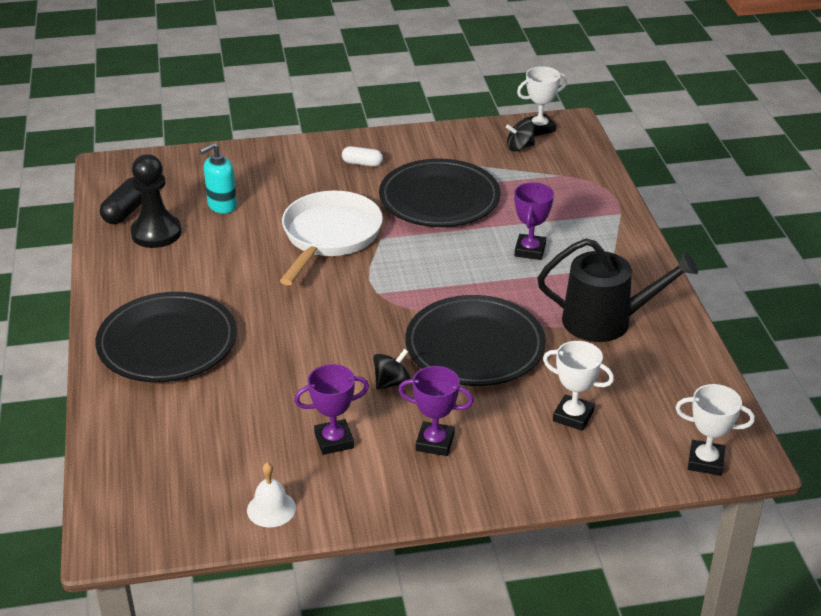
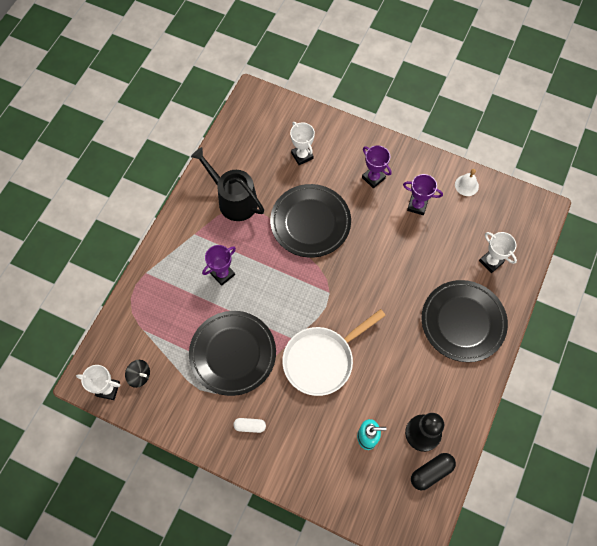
camera: 145 degrees left, 30 degrees up
white capsule [342,146,383,167] -> white capsule turned 45 degrees counterclockwise [233,418,266,433]
black spinning top [373,349,411,390] -> none
white trophy [676,384,755,476] -> white trophy moved to [479,232,517,273]

